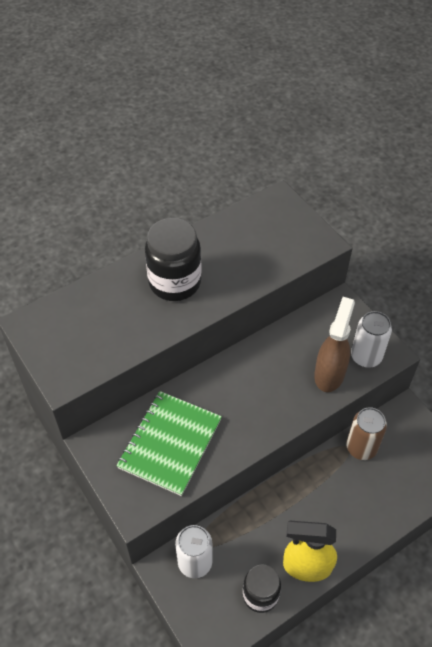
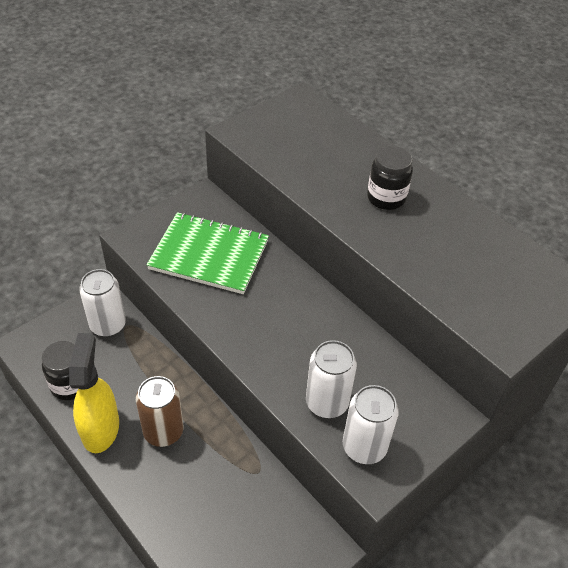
camera: 80 degrees right, 5 degrees down
black jar [145,218,202,301] -> black jar [367,146,413,210], size x0.63
brown spray bottle [314,297,355,392] -> white can [306,340,357,418]
brown can [346,407,387,460] -> brown can moved to [136,376,183,447]

